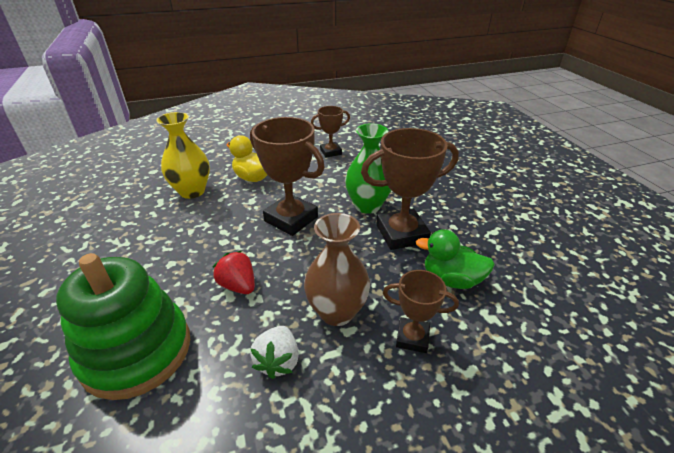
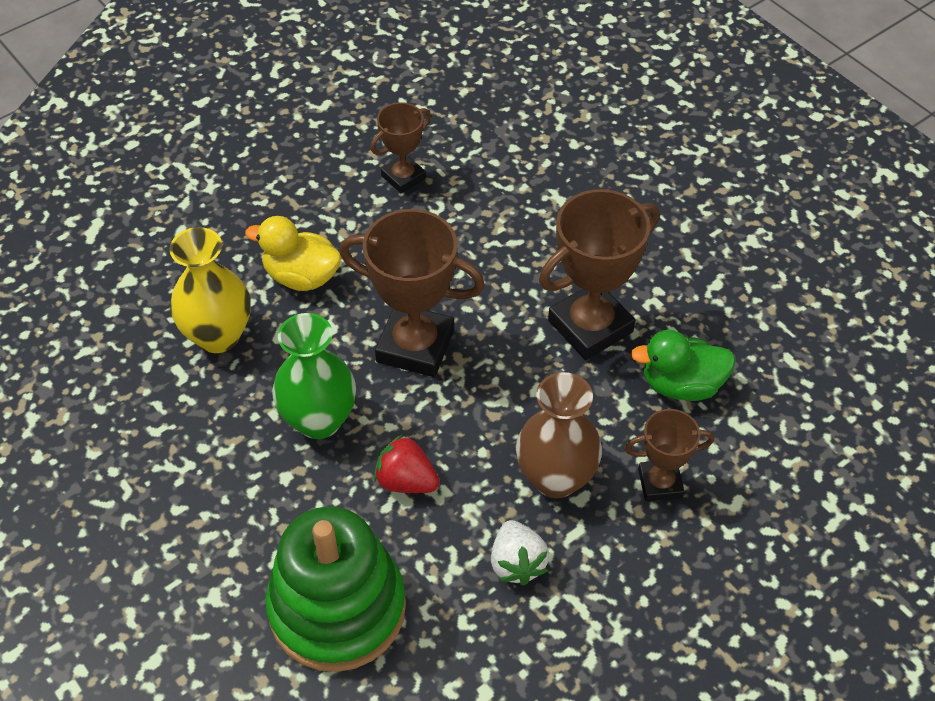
camera: 20 degrees left, 15 degrees up
green vase [345,123,391,214] -> green vase moved to [272,313,356,439]

